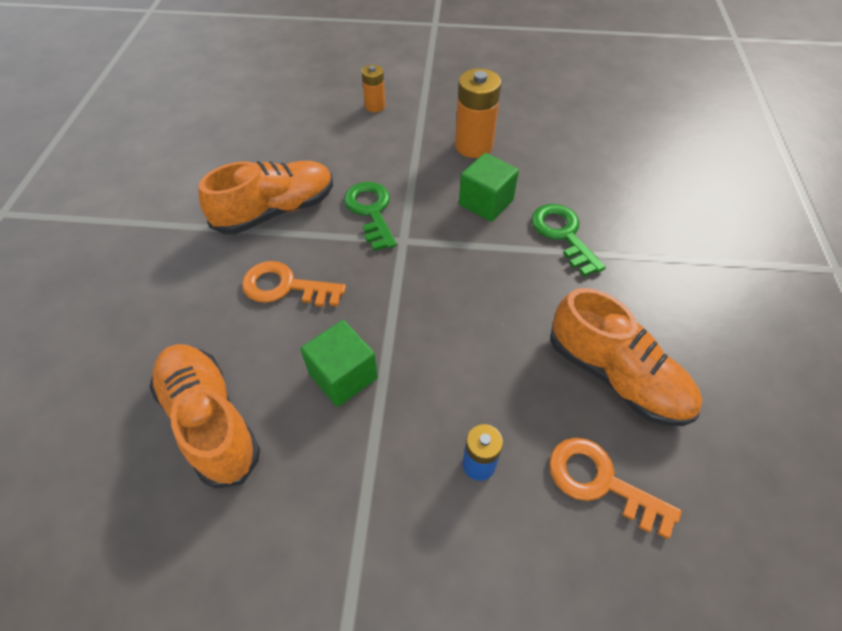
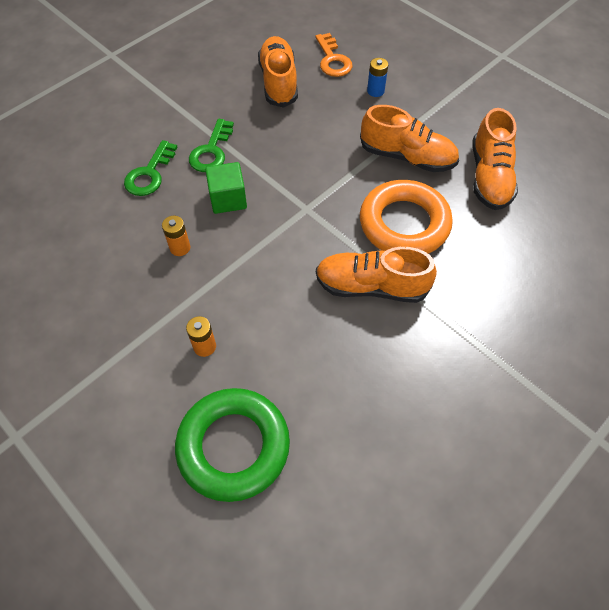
camera: 140 degrees left, 5 degrees up
orange key [242,261,346,307] -> orange ring [360,180,453,254]
green cube [301,320,378,407] -> orange shoe [360,105,459,172]
green key [344,182,397,251] -> green key moved to [124,140,177,196]
orange battery [455,68,501,158] -> orange battery [162,216,190,256], size x0.57
none -> green ring [175,388,290,502]

